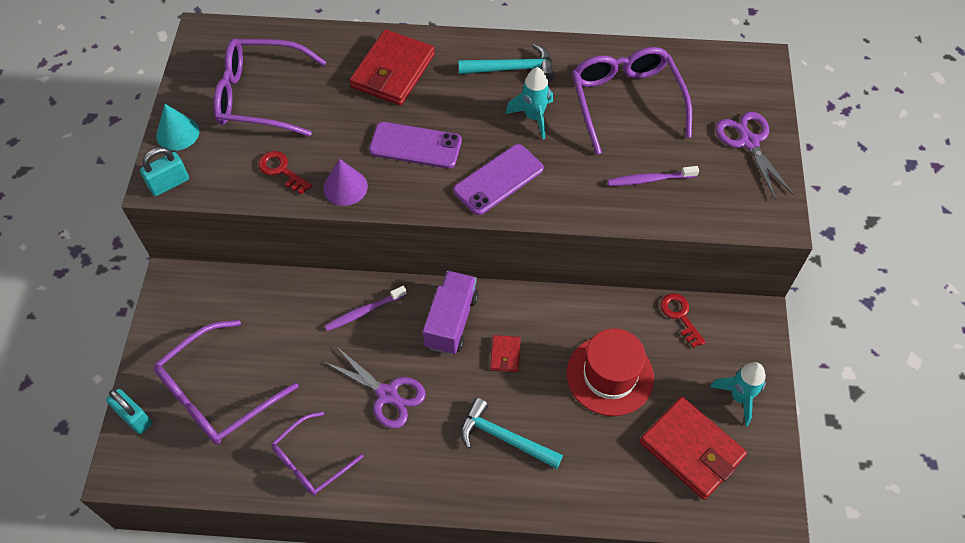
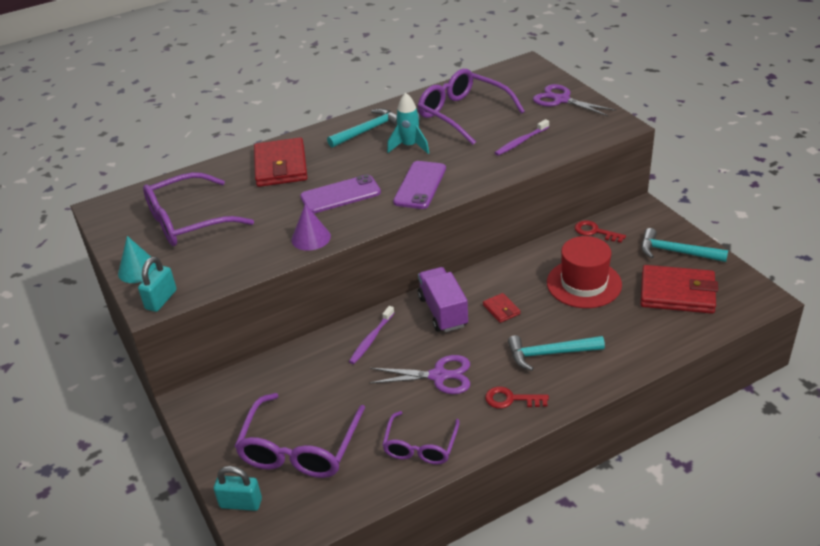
camera: 30 degrees left, 20 degrees down
red key [258,151,312,195] -> red key moved to [485,387,549,409]
turquoise rocket [710,362,766,426] -> turquoise hammer [641,228,728,262]

